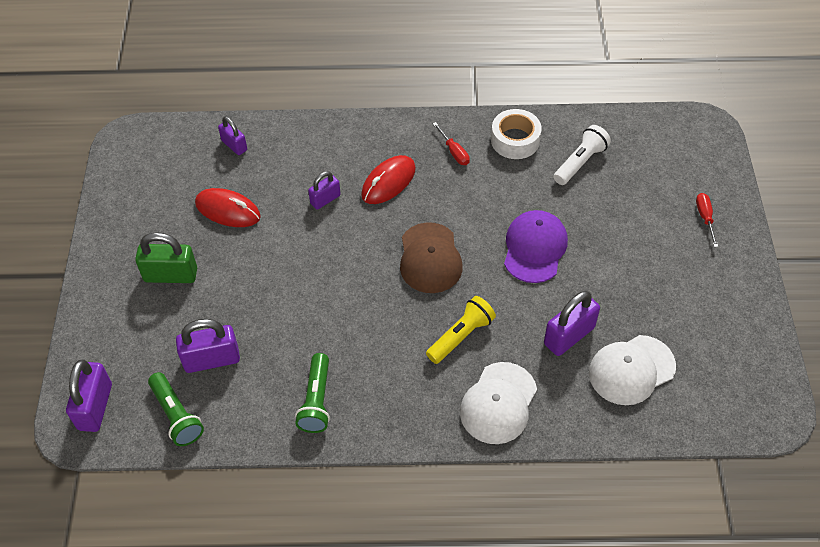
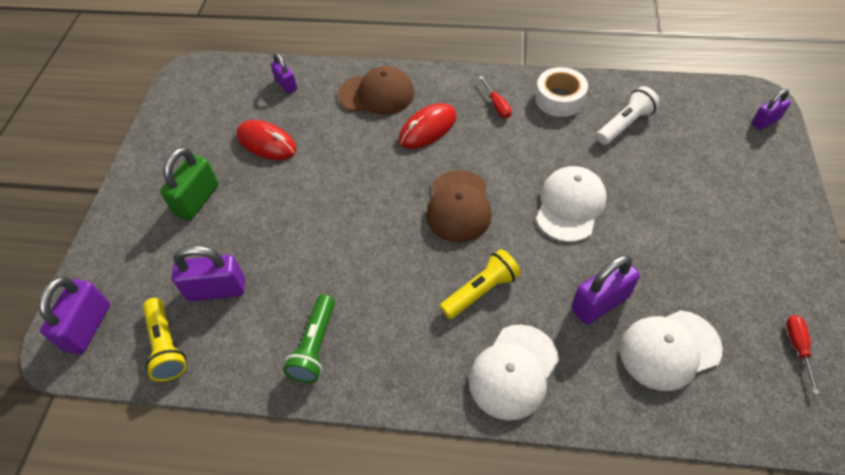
camera: 10 degrees right, 0 degrees up
green padlock [135,232,197,283] -> green padlock turned 75 degrees counterclockwise [160,147,219,221]
green flashlight [148,372,204,446] -> yellow flashlight [143,298,186,382]
purple padlock [308,171,341,210] -> purple padlock moved to [752,89,791,130]
purple cap [504,210,568,283] -> white cap [536,166,607,242]
red screwdriver [696,193,718,247] -> red screwdriver moved to [786,315,819,394]
none -> brown cap [338,66,414,115]

